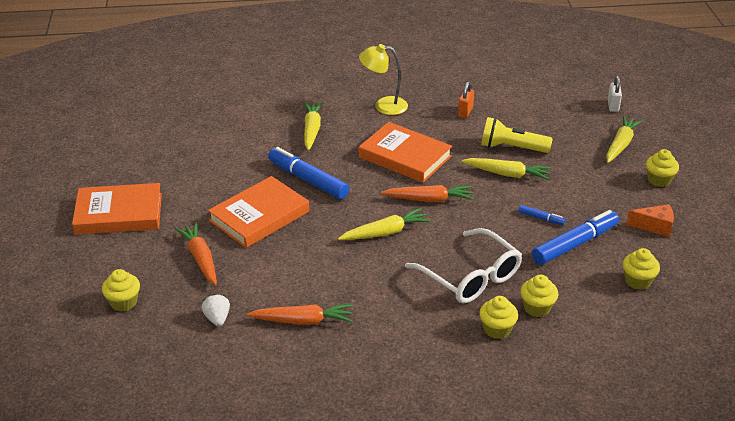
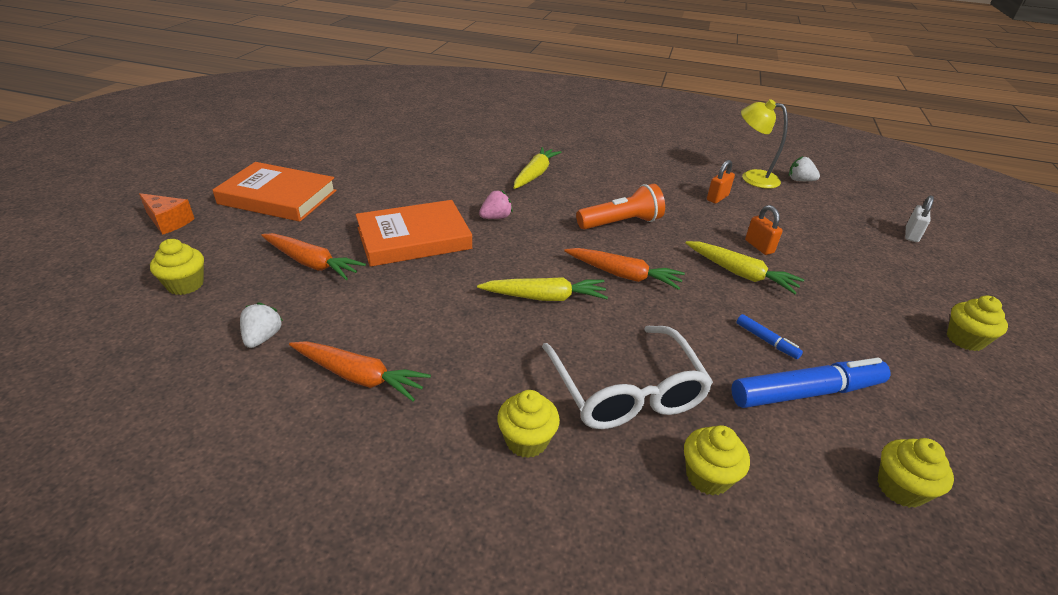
camera: 20 degrees right, 0 degrees up
orange carrot [175,222,217,285] -> orange carrot turned 120 degrees clockwise [261,233,366,280]
blue marker [268,147,349,199] -> pink strawberry [479,191,513,219]
yellow lamp [359,44,408,115] -> yellow lamp moved to [741,99,788,189]
orange book [359,122,452,183] -> orange flashlight [576,184,665,229]
yellow cupcake [479,296,518,339] -> yellow cupcake moved to [497,390,560,458]
yellow flashlight [481,117,553,153] -> orange padlock [745,205,783,255]
yellow carrot [606,116,643,163] -> none
orange cheese [626,204,674,237] -> orange cheese moved to [139,193,195,235]
none -> white strawberry [789,156,820,181]

